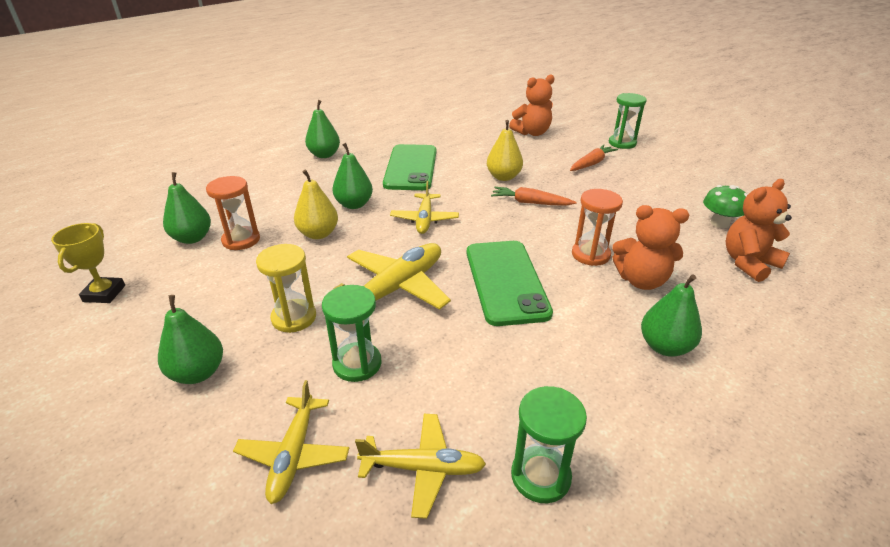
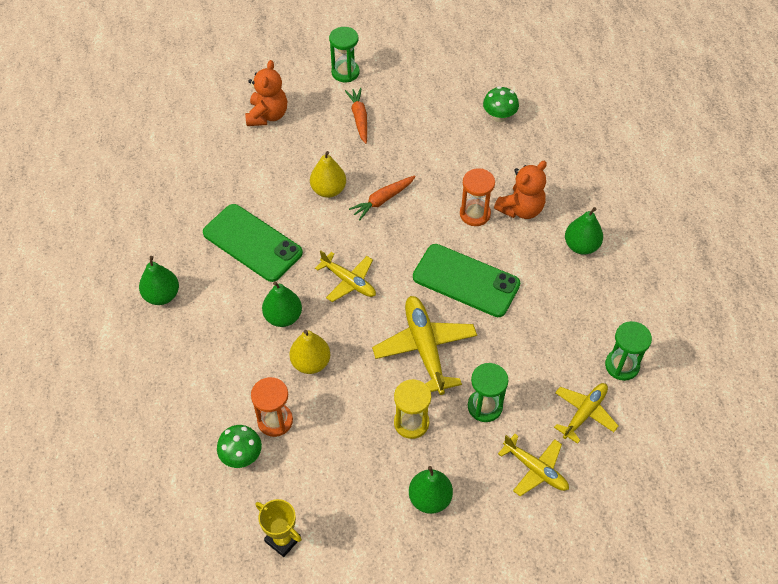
camera: 55 degrees left, 20 degrees up
green pear [163,172,211,244] -> green mushroom [217,425,262,468]
orange teddy bear [725,179,792,282] -> none

